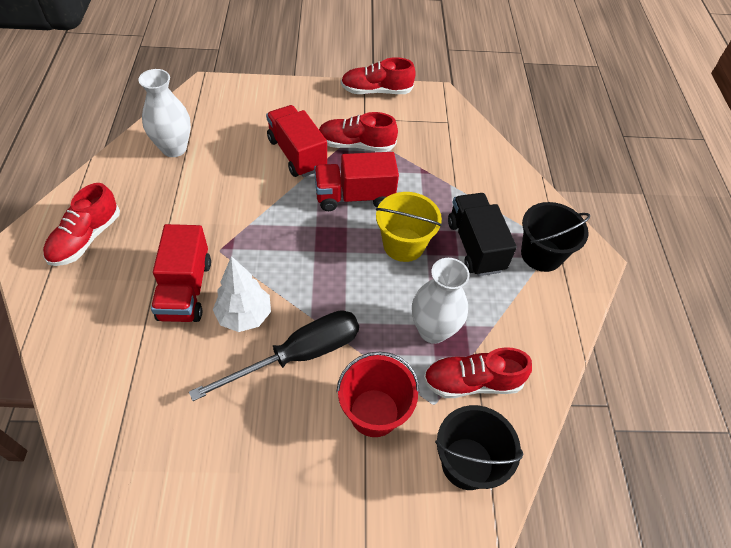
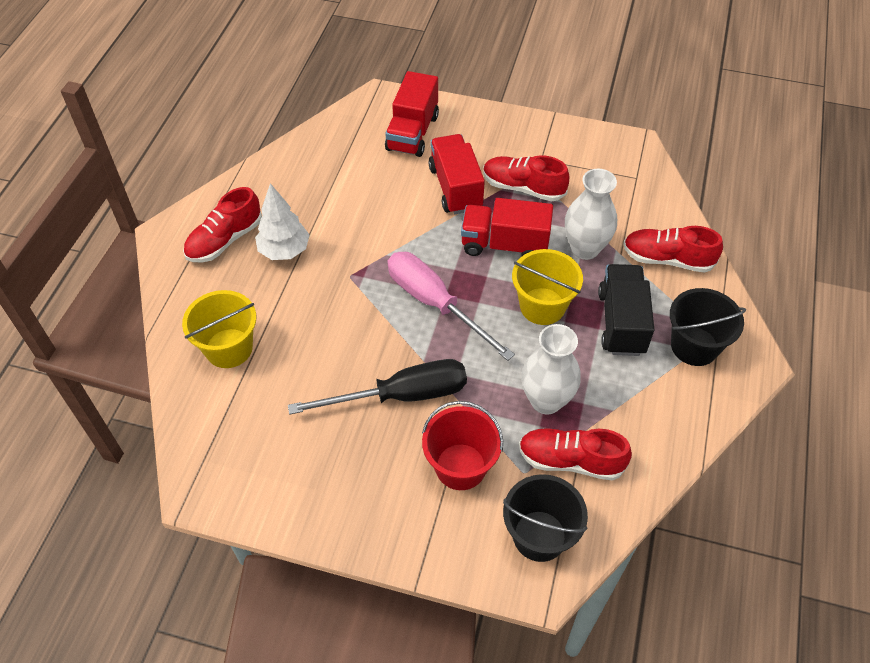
camera: 20 degrees right, 0 degrees up
white vase [138,69,191,157] -> white vase moved to [565,169,617,260]
red truck [151,224,211,322] -> red truck moved to [385,71,439,157]
white tree [213,256,271,332] -> white tree moved to [255,183,310,260]
red shoe [341,57,416,94] -> red shoe moved to [623,226,723,273]
none -> yellow bucket [182,290,256,368]
none -> pink screwdriver [388,252,515,361]

